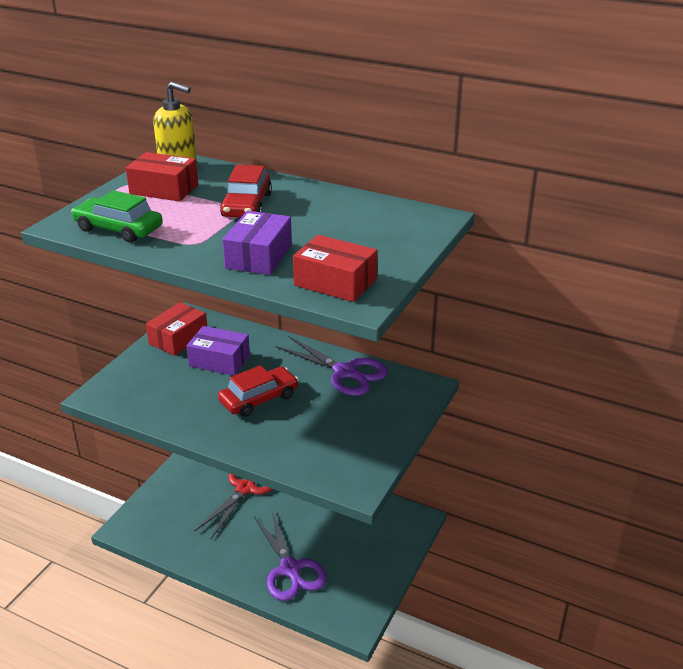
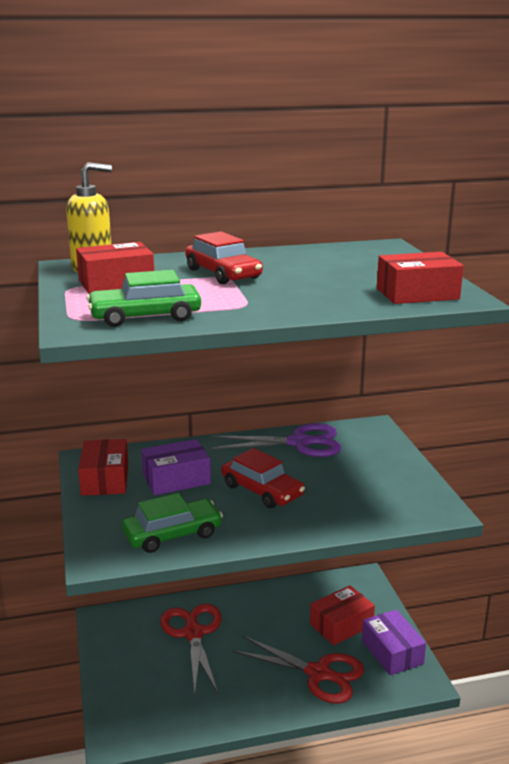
camera: 40 degrees left, 10 degrees down
red car [218,365,298,417] -> red car turned 120 degrees clockwise [222,448,305,508]
purple box [223,211,292,275] -> purple box moved to [362,610,426,675]
purple scissors [254,511,327,601] -> red scissors [233,636,364,704]
none -> green car [122,493,223,553]
none -> red box [310,585,375,646]

